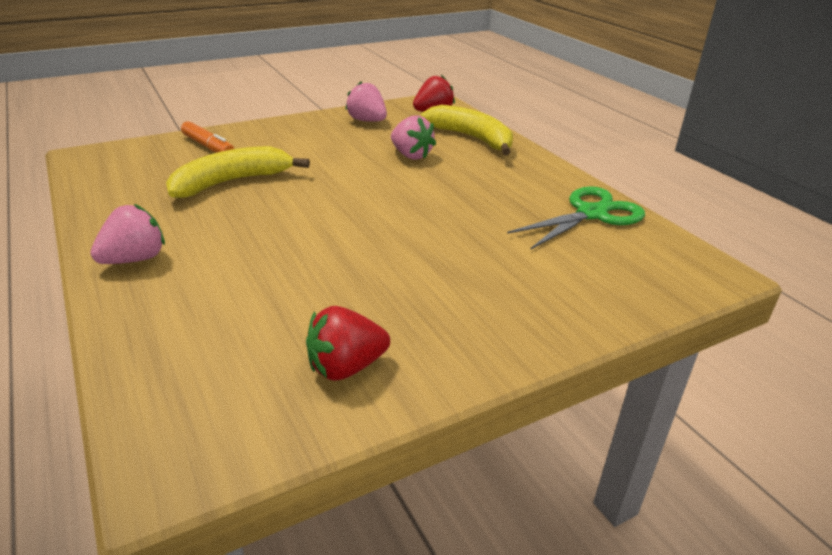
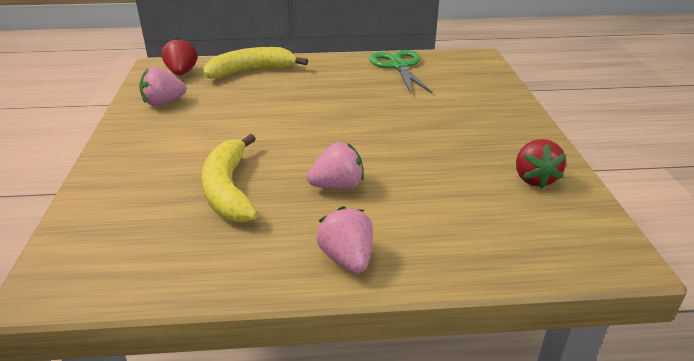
camera: 65 degrees left, 0 degrees up
orange marker [181,121,234,153] -> none
pink strawberry [391,115,436,160] -> pink strawberry moved to [307,142,364,189]

